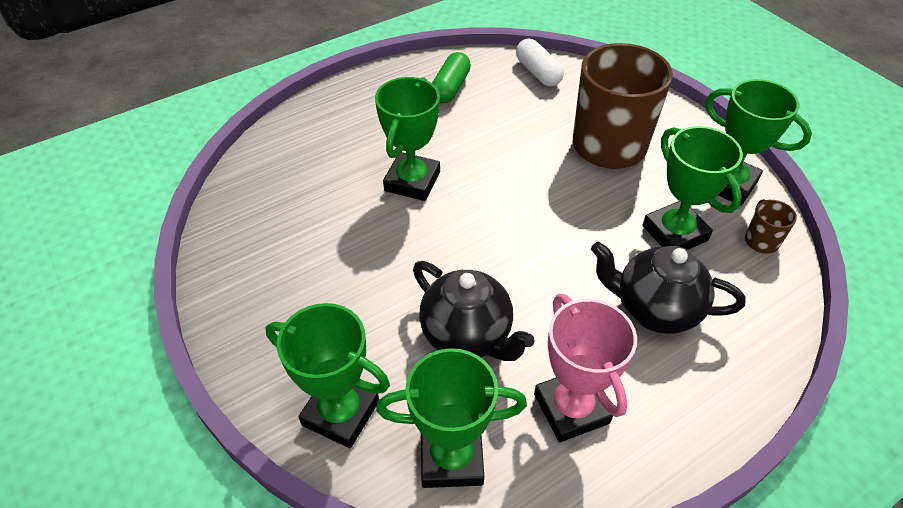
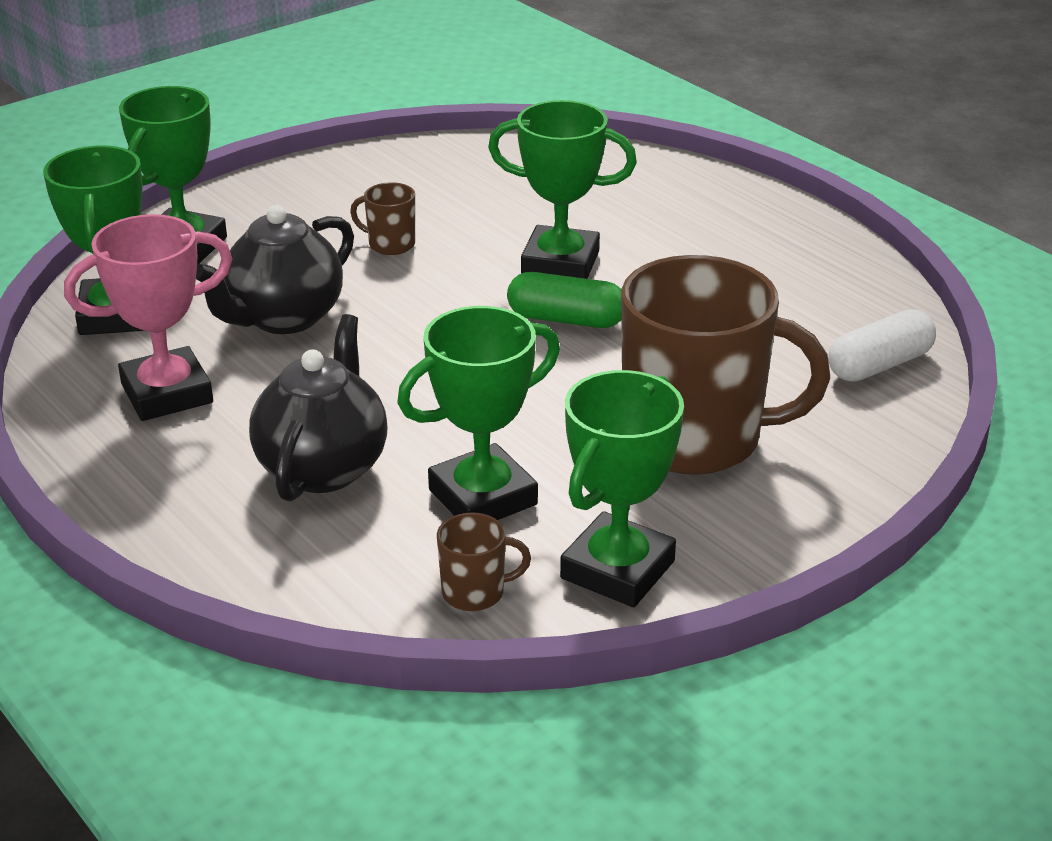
camera: 85 degrees right, 15 degrees down
green capsule [432,52,471,103] -> green capsule moved to [507,272,621,328]
none -> brown mug [350,182,415,255]

